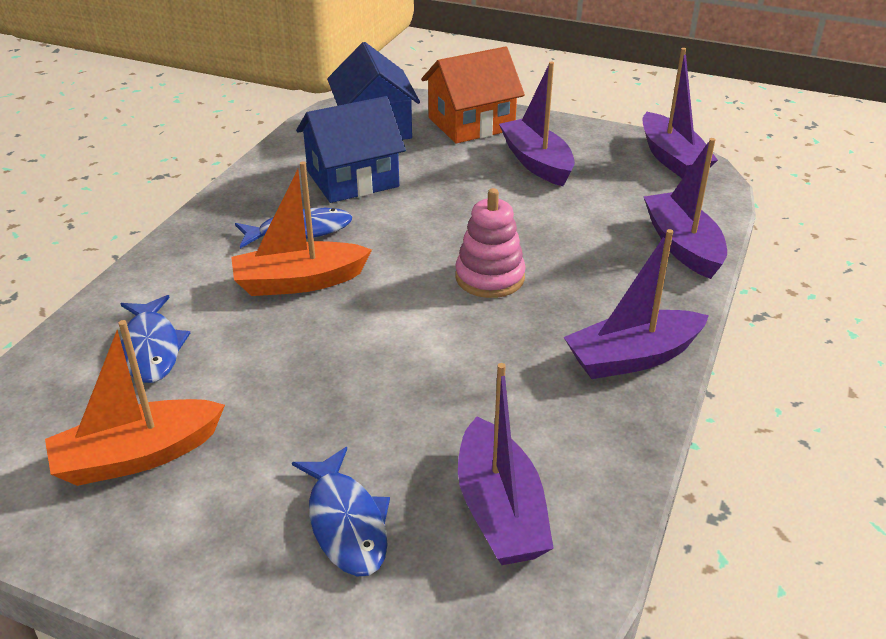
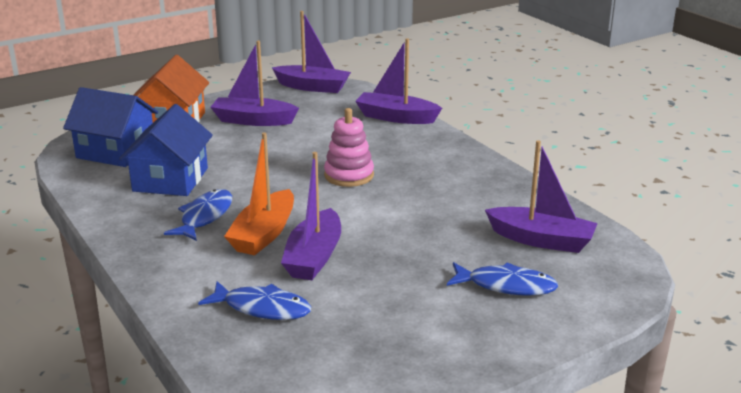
camera: 55 degrees left, 10 degrees down
orange boat [45,320,225,486] -> none
purple boat [564,229,709,379] -> purple boat moved to [281,152,341,280]

